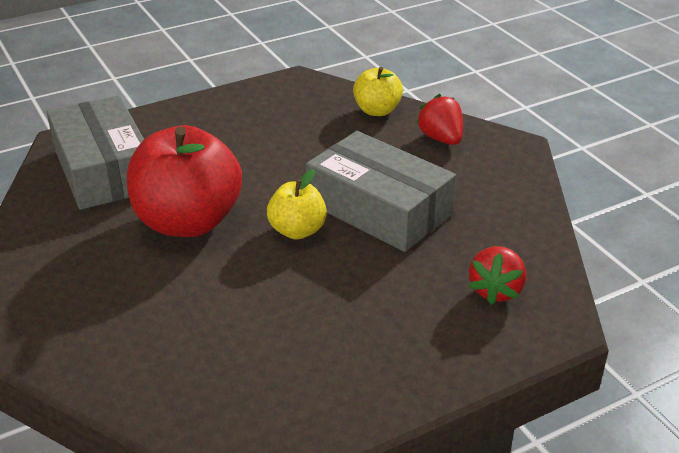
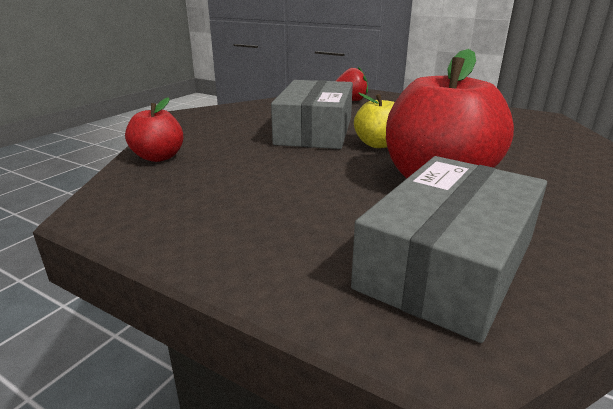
camera: 120 degrees left, 10 degrees down
yellow apple [353,67,403,116] -> red apple [125,97,183,162]
red strawberry [416,94,463,145] -> none

